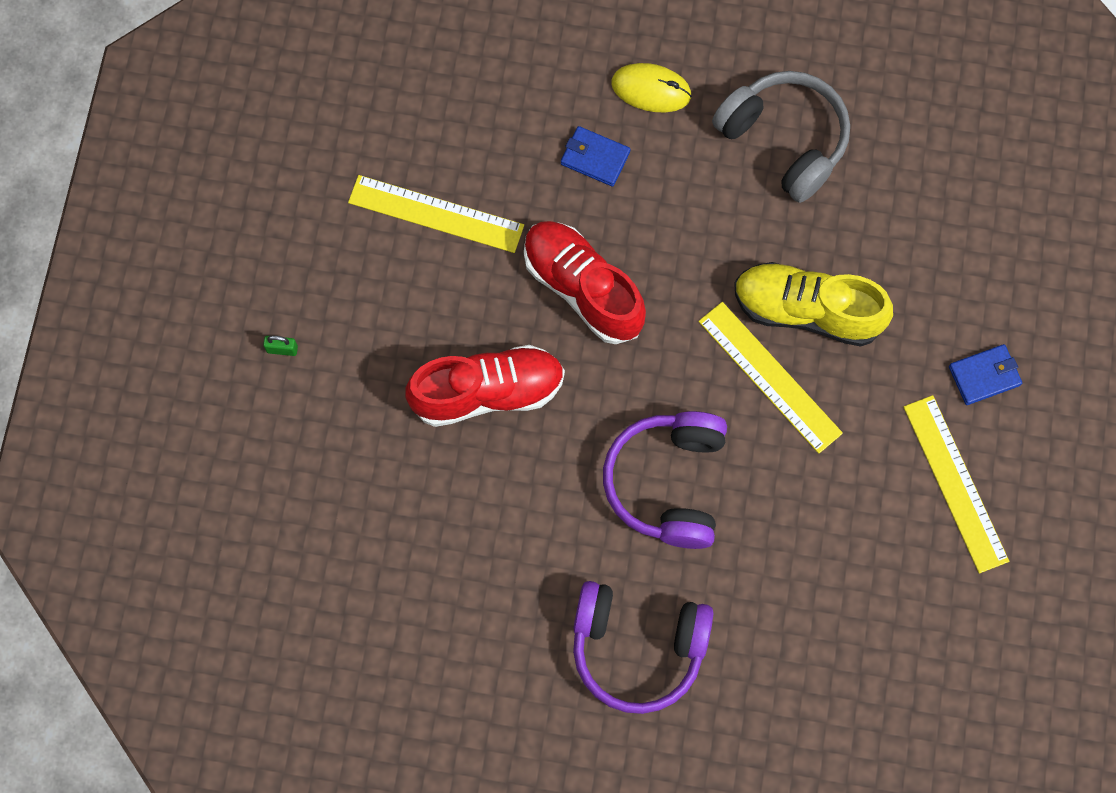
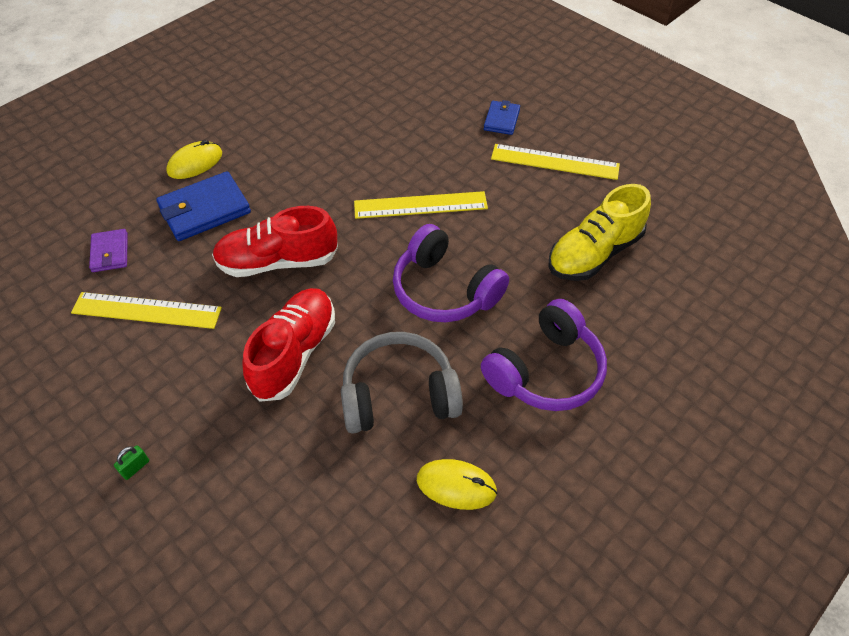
camera: 55 degrees left, 20 degrees down
yellow ruler [348,175,524,253] -> yellow ruler turned 45 degrees clockwise [71,292,222,329]
blue wallet [561,126,630,187] -> blue wallet [156,171,251,241], size x1.73
grey headphones [712,71,850,203] -> grey headphones moved to [341,332,463,434]
yellow shoe [734,262,893,347] -> yellow shoe moved to [548,184,651,281]
none -> purple wallet [89,229,128,272]
none -> yellow mouse [417,459,497,510]

